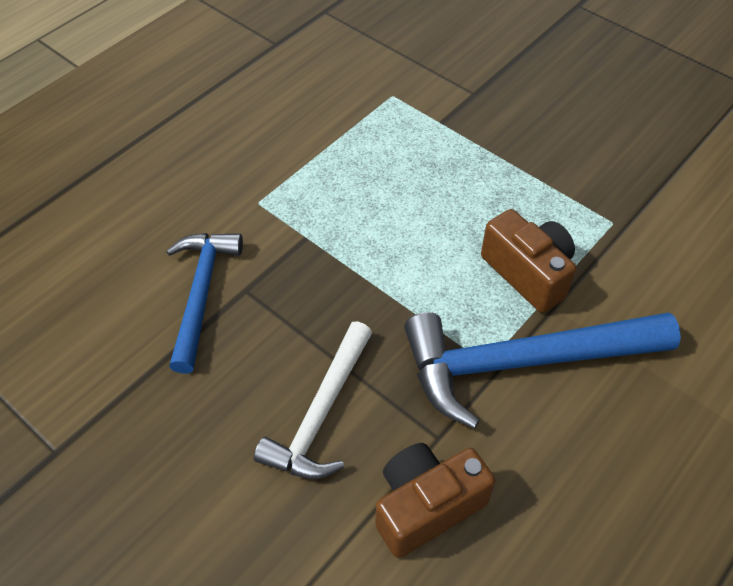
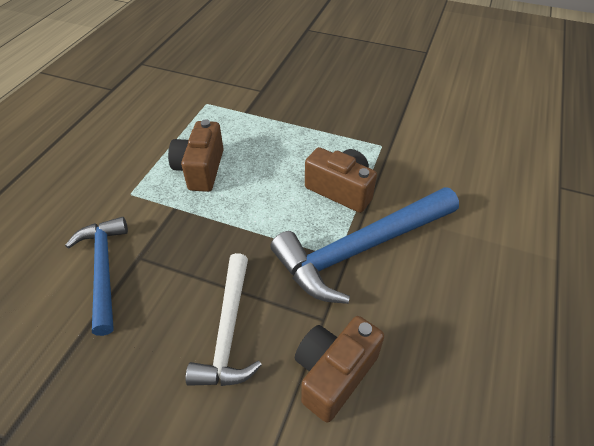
camera: 20 degrees left, 5 degrees down
none -> brown camera [168,120,224,192]

